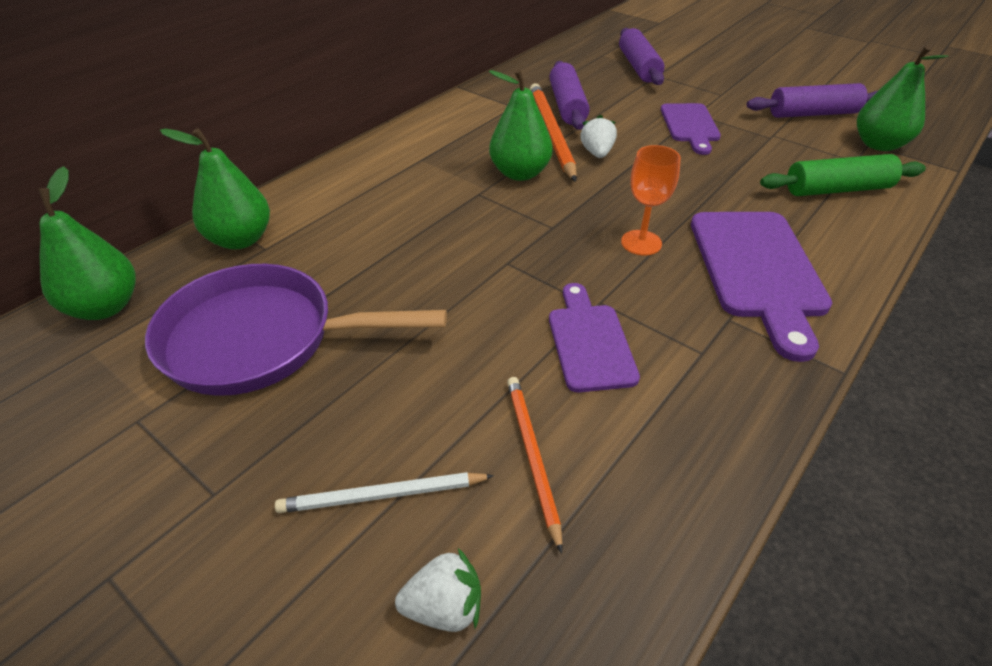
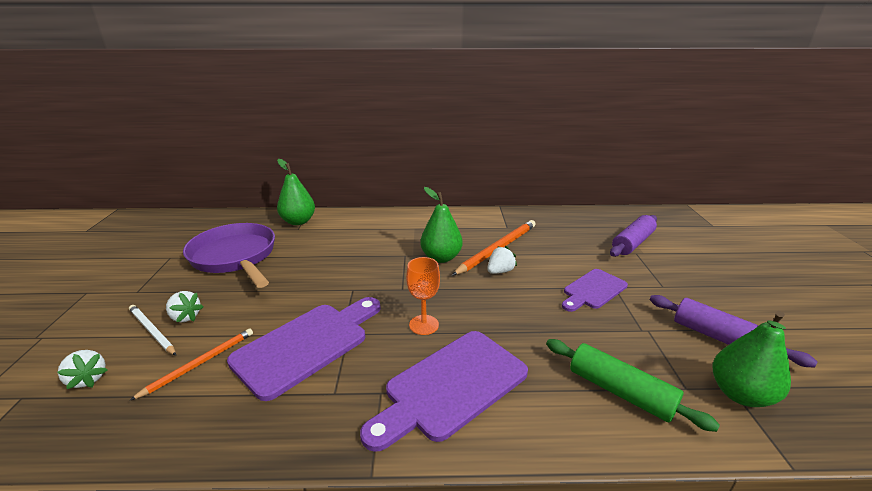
camera: 50 degrees right, 15 degrees down
green pear [38,166,136,320] -> none
purple rolling pin [549,61,590,130] -> none
purple cutting board [549,283,640,393] -> purple cutting board [227,297,381,401], size x1.63
none -> white strawberry [166,291,203,322]

